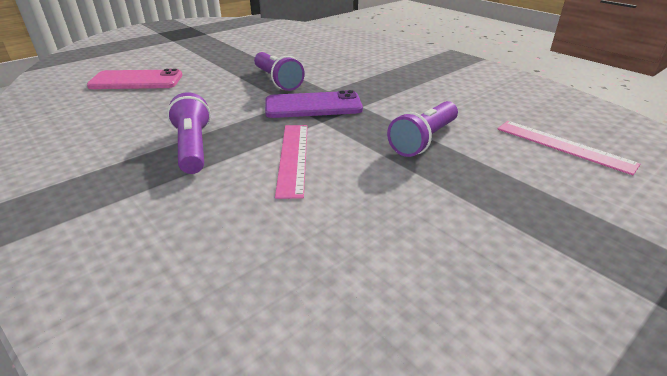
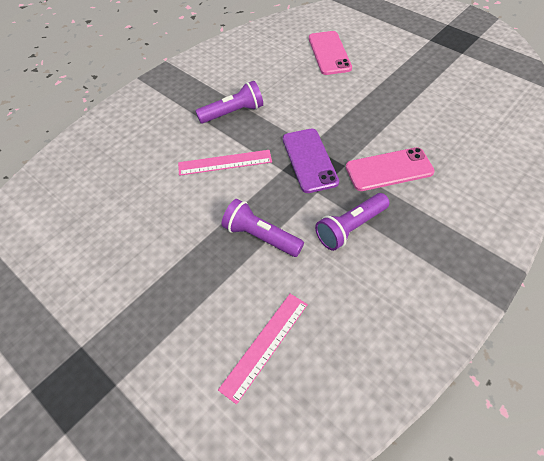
camera: 85 degrees right, 20 degrees up
purple flashlight [254,52,305,91] -> purple flashlight moved to [315,193,389,251]
none -> pink phone [346,147,435,191]

